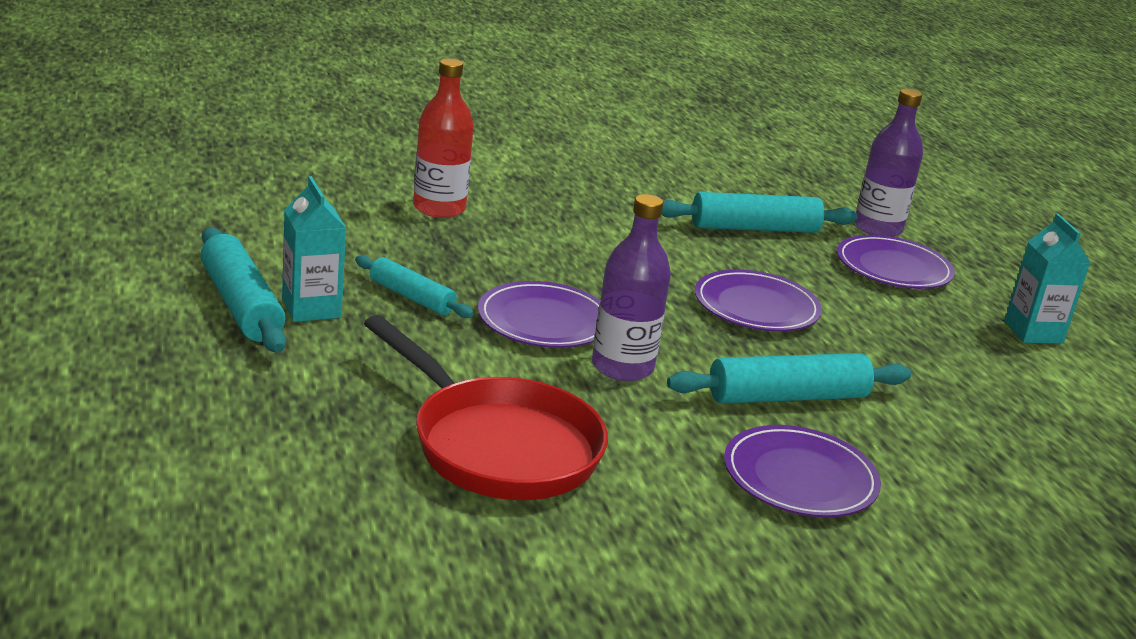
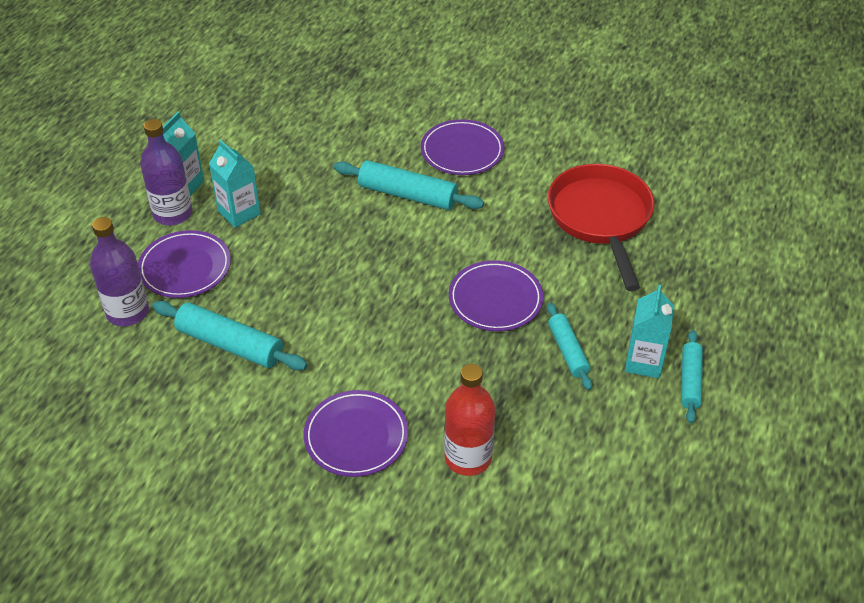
camera: 140 degrees left, 20 degrees up
turquoise rolling pin [200,227,286,352] -> turquoise rolling pin [681,330,703,424], size x0.63
purple bottle [592,194,671,381] -> purple bottle moved to [140,119,193,225]
purple plate [695,269,822,331] -> purple plate moved to [304,390,409,477]
none -> turquoise carton [209,139,261,228]

